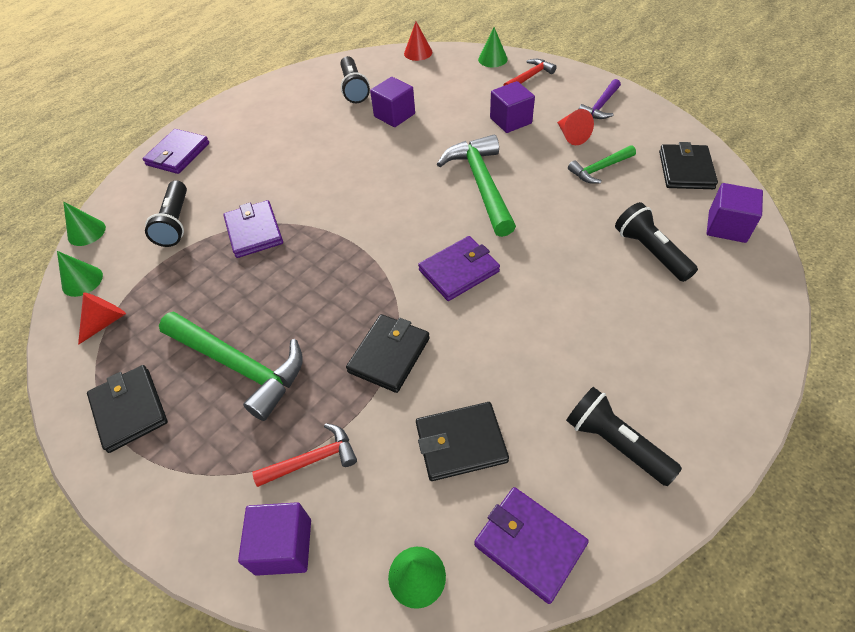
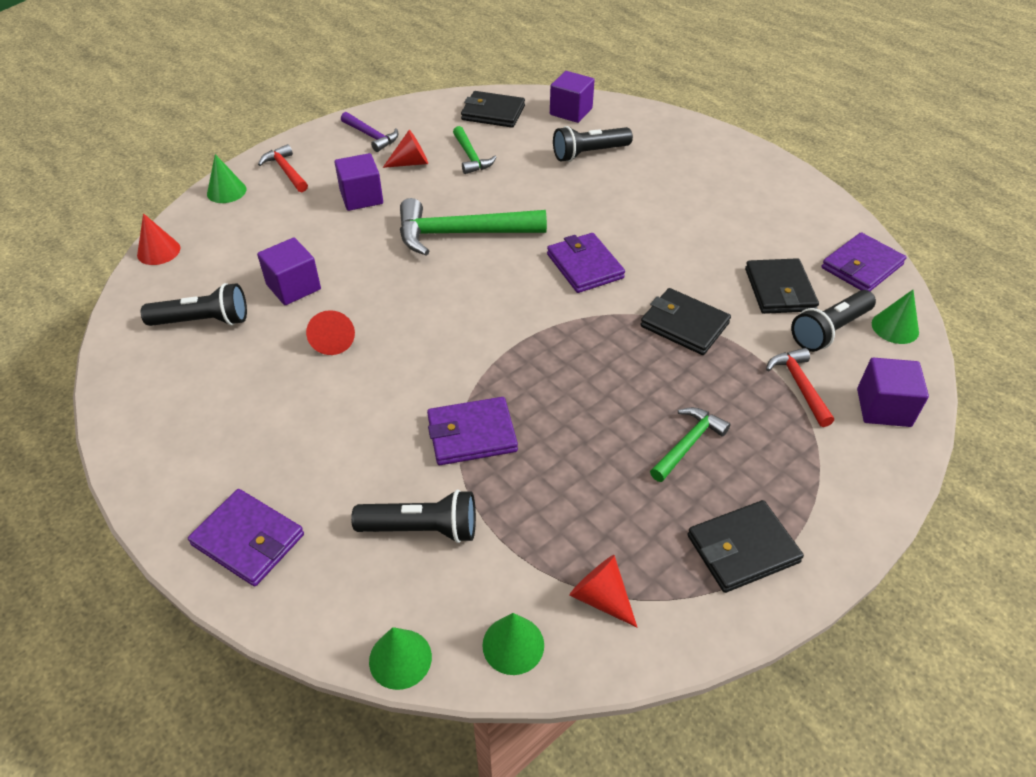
camera: 85 degrees left, 5 degrees down
green hammer [159,311,303,421] -> green hammer [650,407,731,482], size x0.54
black flashlight [566,387,682,486] -> black flashlight moved to [791,290,876,352]
none -> red cone [306,310,355,355]

